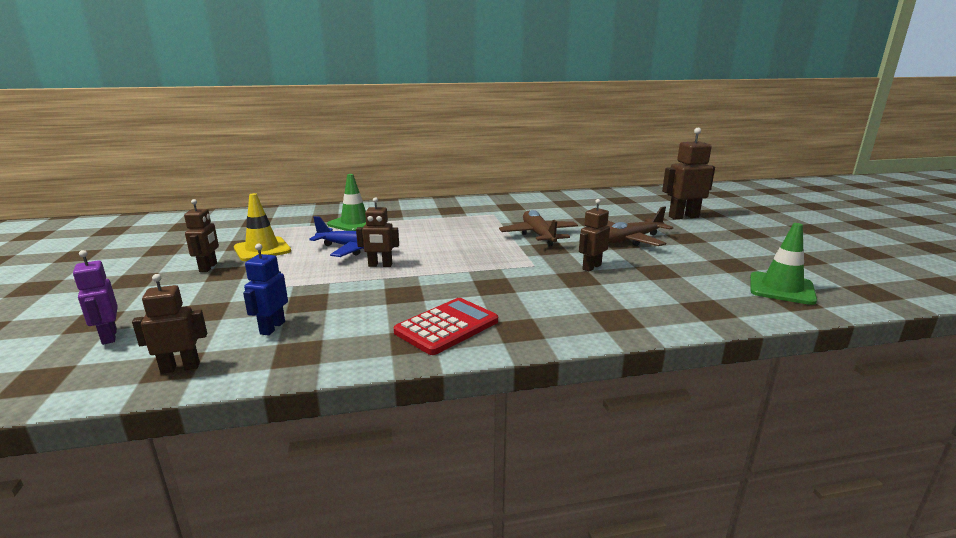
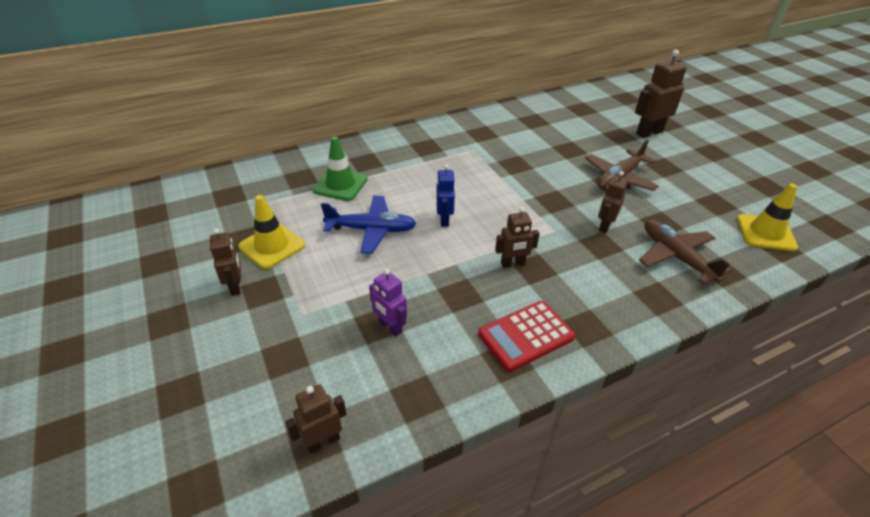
camera: 15 degrees left, 20 degrees up
purple robot [73,250,118,345] -> purple robot moved to [369,269,407,337]
blue robot [243,244,288,336] -> blue robot moved to [436,164,455,227]
brown robot [356,197,399,267] -> brown robot moved to [495,207,540,268]
red calculator [394,298,498,355] -> red calculator turned 150 degrees counterclockwise [478,301,575,372]
brown plane [499,210,578,246] -> brown plane moved to [639,220,732,284]
green traffic cone [750,223,817,305] -> yellow traffic cone [737,183,798,252]

